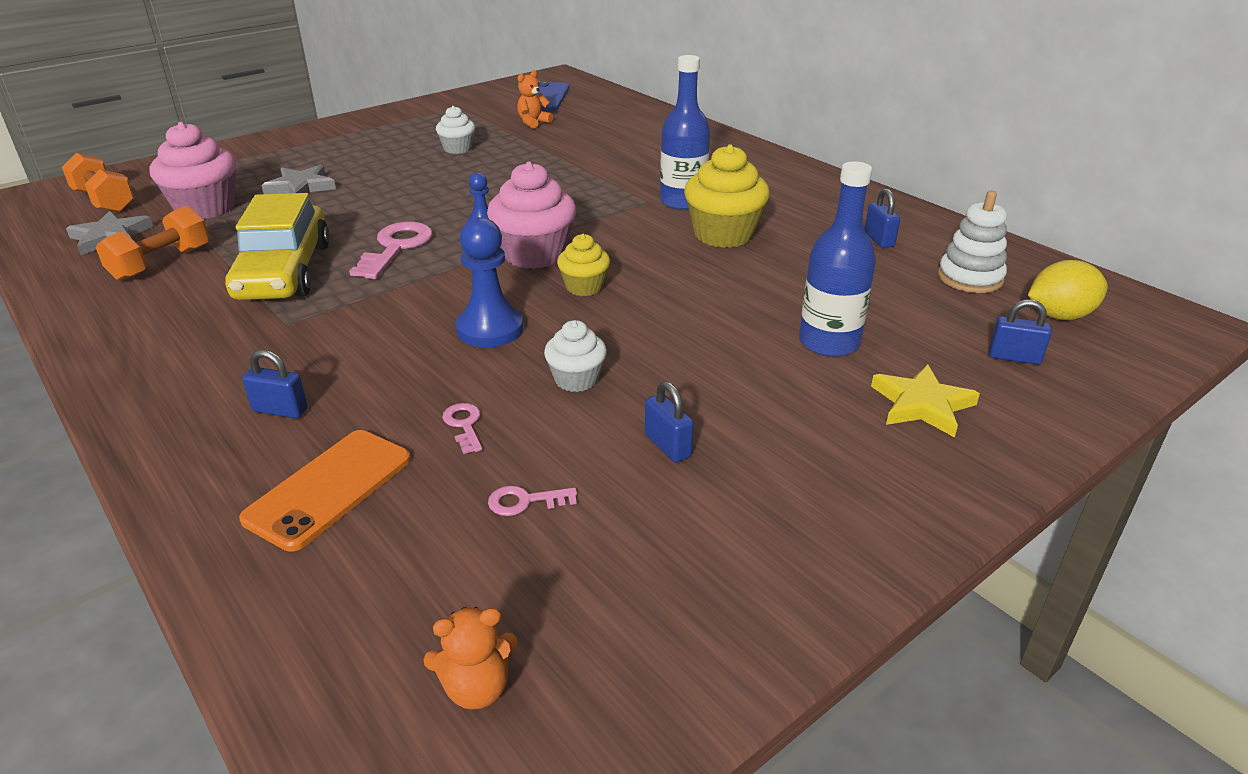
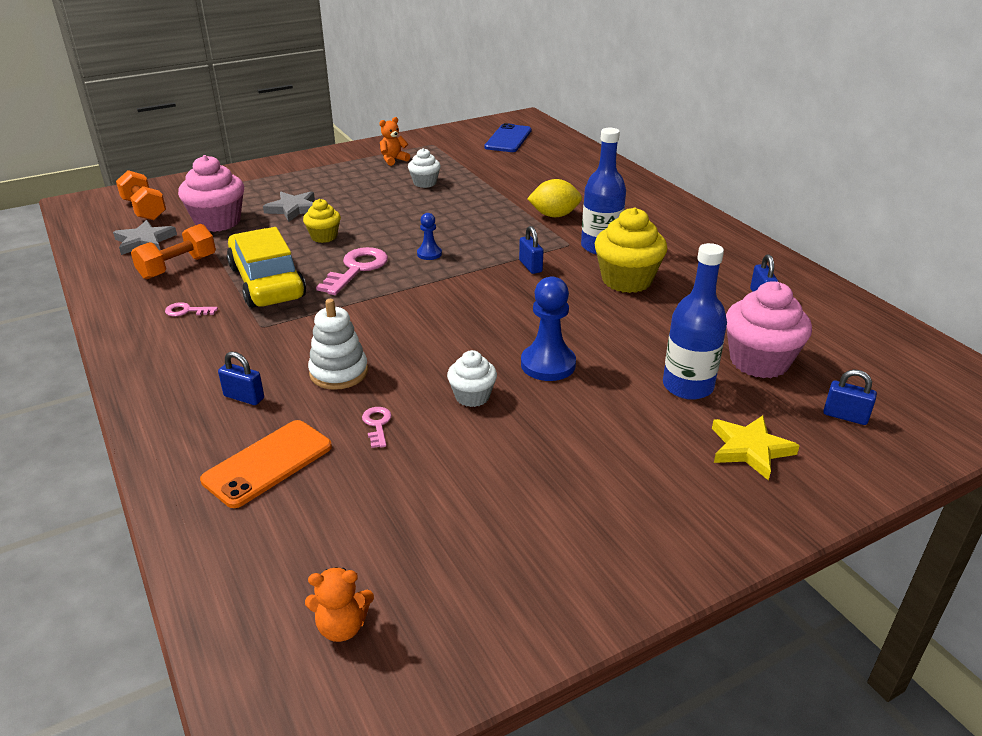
camera: 10 degrees right, 0 degrees up
yellow car [225,193,330,300] -> yellow car turned 150 degrees clockwise [227,227,306,308]
blue pawn [456,217,524,347] -> blue pawn moved to [521,276,576,381]
pink cupcake [487,162,576,269] -> pink cupcake moved to [726,281,812,378]
pink key [488,485,577,516] -> pink key moved to [165,302,218,316]
orange teddy bear [517,70,553,129] -> orange teddy bear moved to [379,117,410,166]
yellow cupcake [557,234,610,296] -> yellow cupcake moved to [303,199,341,243]
blue padlock [645,381,694,462] -> blue padlock moved to [519,226,543,274]
white stacking toy [938,191,1007,293] -> white stacking toy moved to [308,299,368,390]
yellow lemon [1028,260,1108,320] -> yellow lemon moved to [527,179,582,217]

